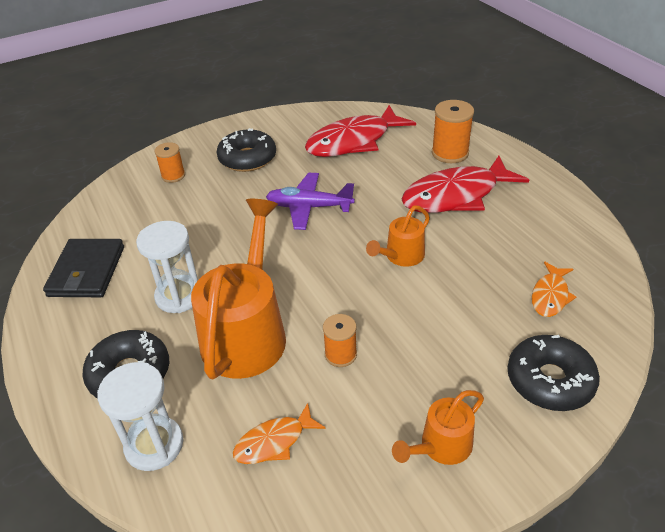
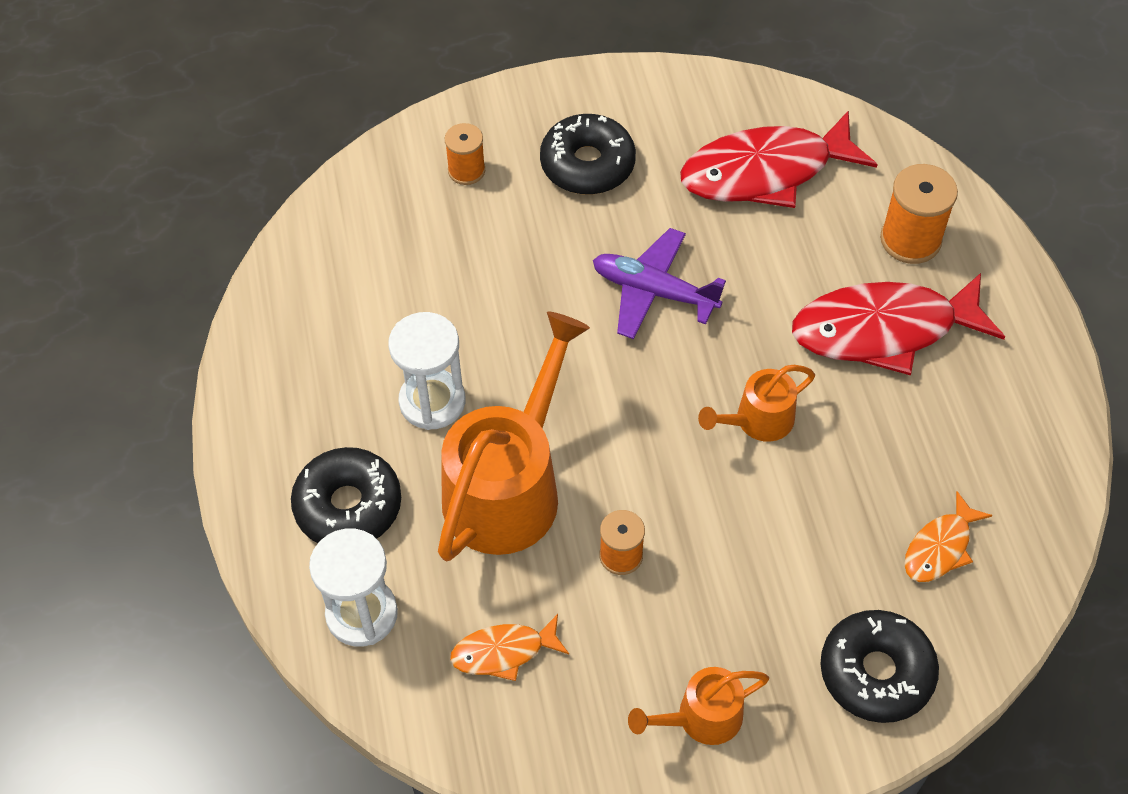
camera: 15 degrees right, 15 degrees up
black wallet [43,239,124,297] -> none

